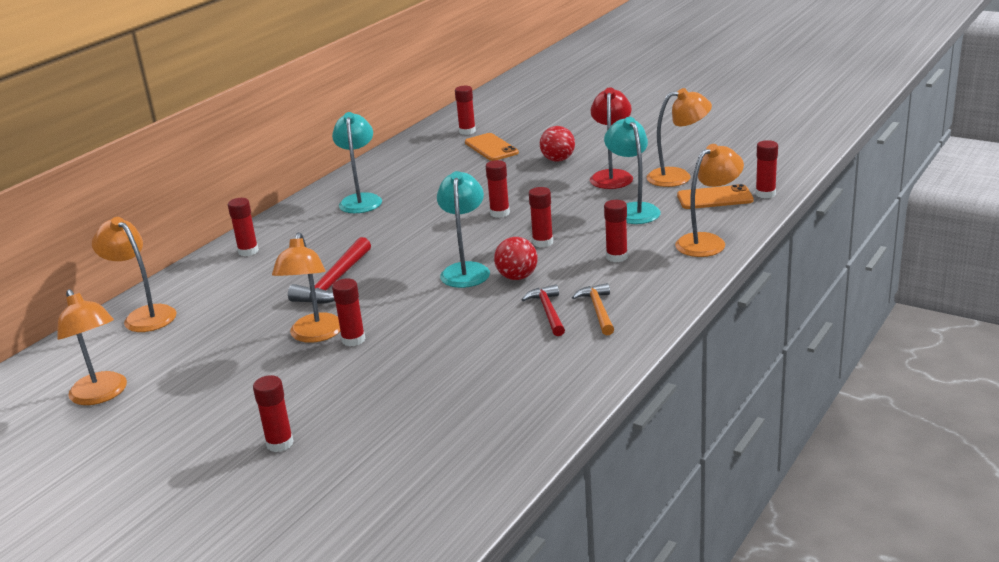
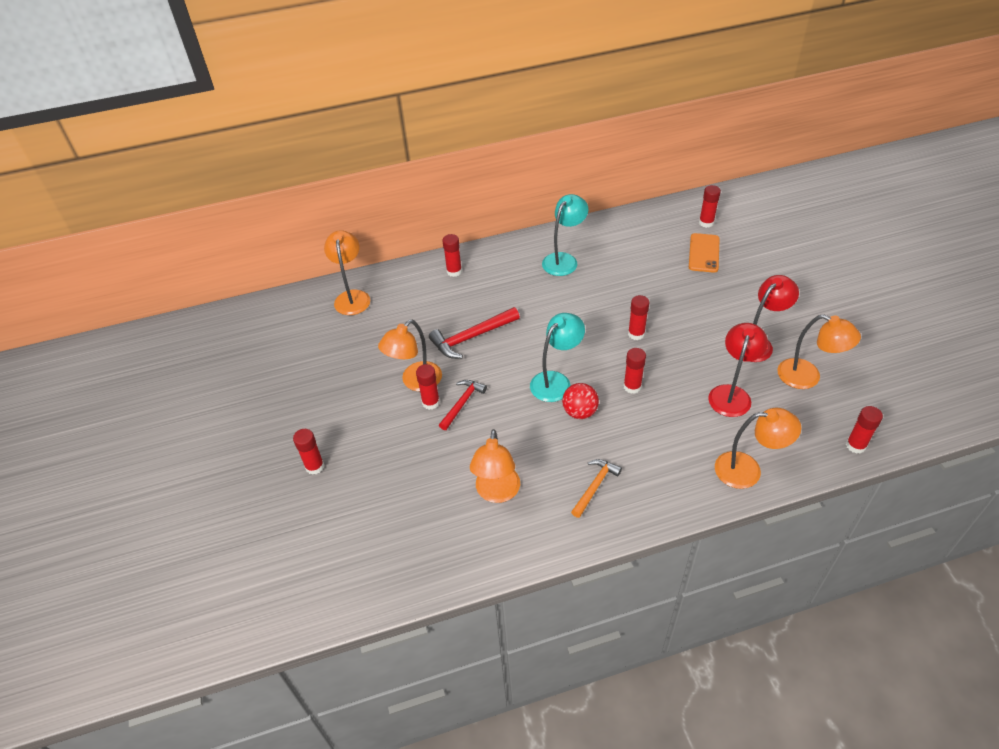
camera: 40 degrees right, 20 degrees up
orange lamp [57,289,127,405] -> orange lamp moved to [470,429,520,503]
red hammer [521,284,565,336] -> red hammer moved to [439,380,487,430]
red ball [540,126,575,162] -> none
turquoise lamp [604,117,661,224] -> red lamp [708,323,768,417]
red glue stick [604,200,628,262] -> none
orange phone [677,184,754,209] -> none

